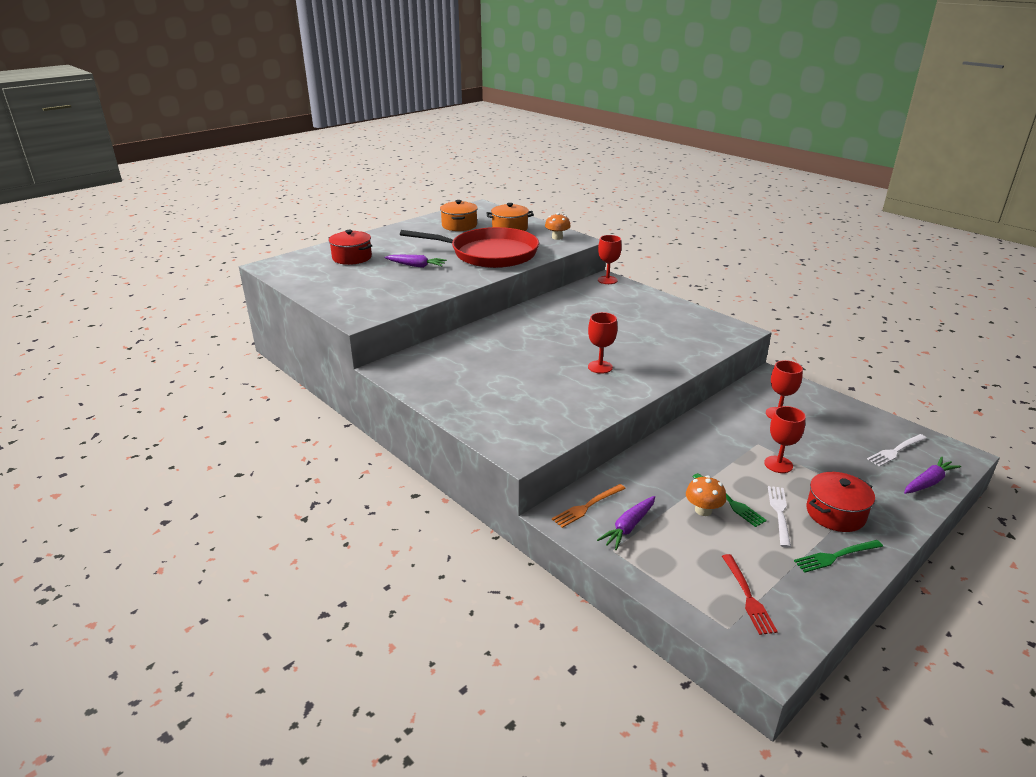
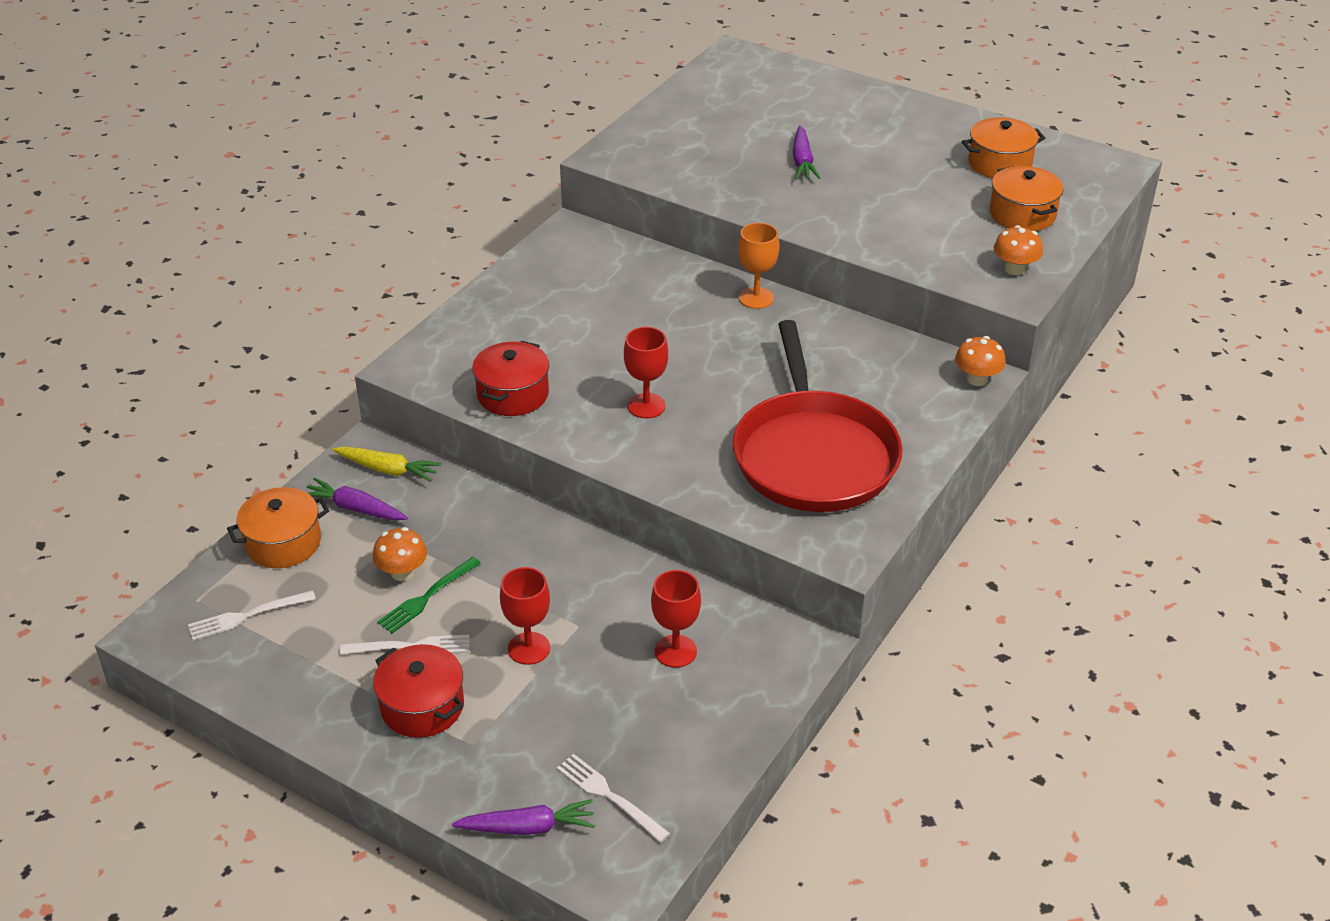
camera: 75 degrees right, 10 degrees up
red pot [328,230,372,265] -> red pot moved to [472,341,549,416]
red pan [400,227,539,268] -> red pan moved to [733,320,903,512]
orange fork [552,484,626,528] -> yellow carrot [332,446,441,482]
red goblet [598,235,622,284] -> orange mushroom [955,336,1006,386]
red fork [722,554,778,635] -> white fork [188,590,316,641]
green fork [794,540,883,573] -> none
purple carrot [904,457,961,494] -> purple carrot turned 45 degrees counterclockwise [452,799,595,835]
none -> orange pot [227,487,329,568]
none -> orange goblet [738,223,779,309]

